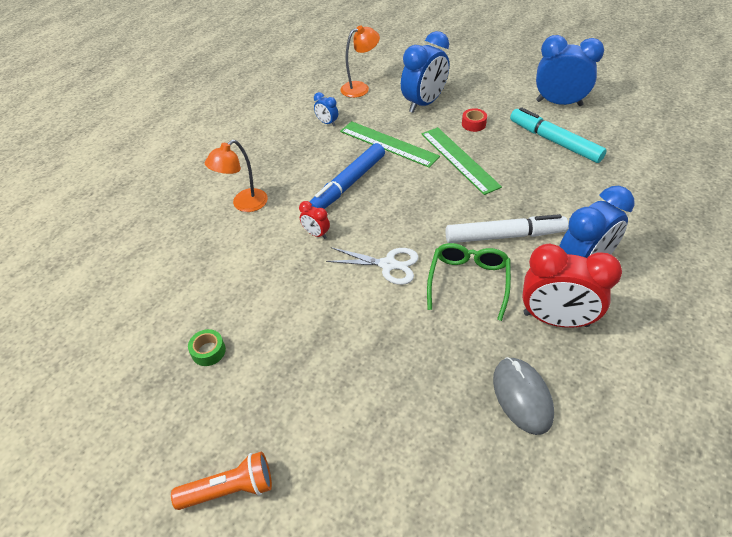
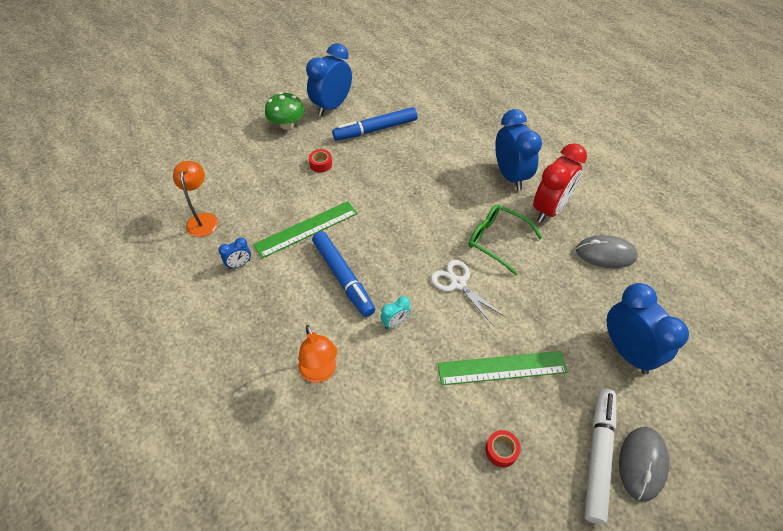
camera: 70 degrees left, 5 degrees up
orange flashlight [171,451,272,510] -> grey mouse [619,427,669,502]
green tape [188,329,226,366] -> red tape [485,430,521,467]
red clock [299,201,330,239] -> turquoise clock [381,296,411,329]
white scissors [326,247,419,285] -> white scissors turned 75 degrees counterclockwise [431,260,504,324]
blue clock [401,31,449,113] -> blue clock moved to [607,283,689,374]
green ruler [421,127,502,195] -> green ruler moved to [437,351,568,385]
white marker [446,214,568,243] -> white marker moved to [584,388,616,525]
turquoise marker [510,107,607,163] -> blue marker [332,107,418,140]
none -> green mushroom [265,92,304,130]

